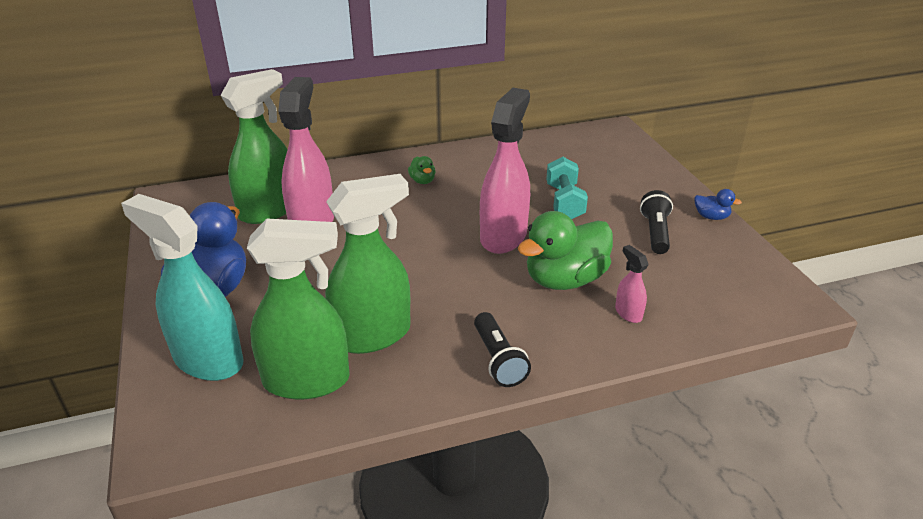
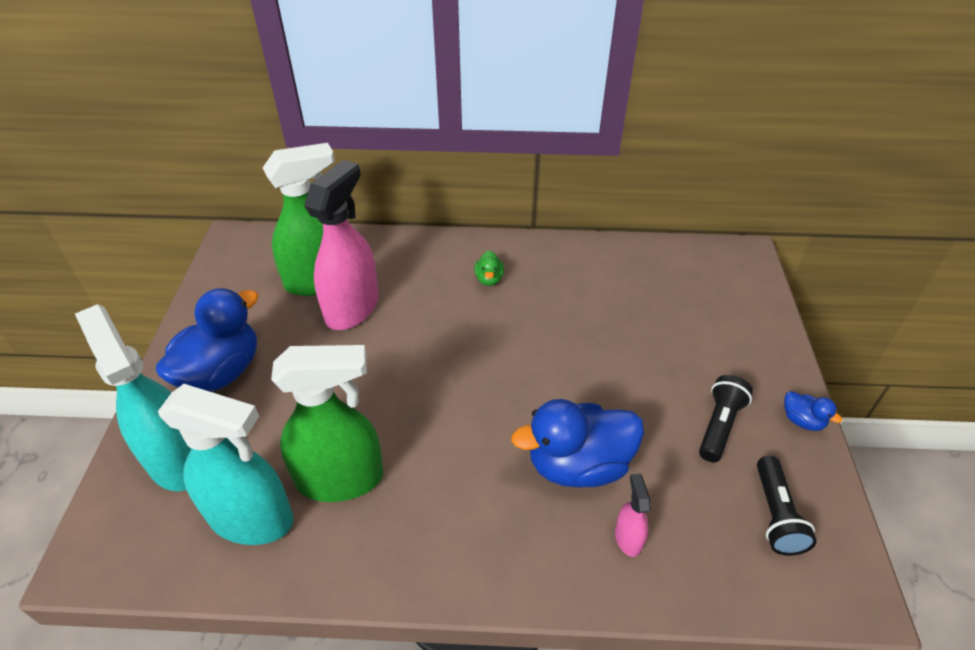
camera: 20 degrees right, 10 degrees up
green spray bottle [247,219,350,399] -> turquoise spray bottle [158,384,293,545]
black flashlight [474,312,531,387] -> black flashlight moved to [757,456,817,556]
pink spray bottle [480,88,530,254] -> none
green duck [518,211,613,290] -> blue duck [511,399,644,488]
turquoise dumbbell [546,157,588,219] -> none

